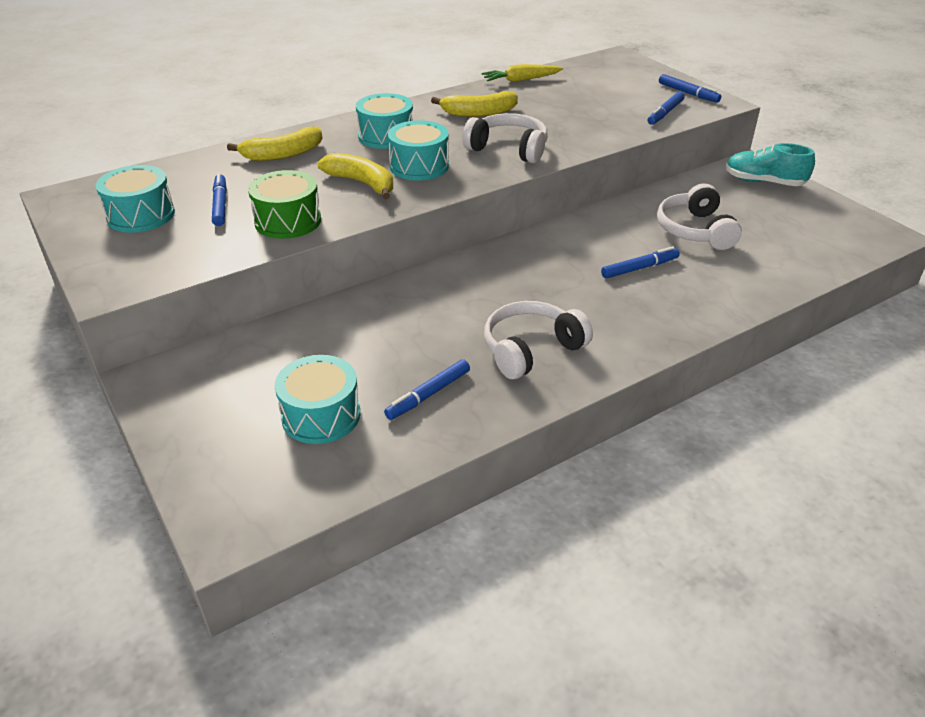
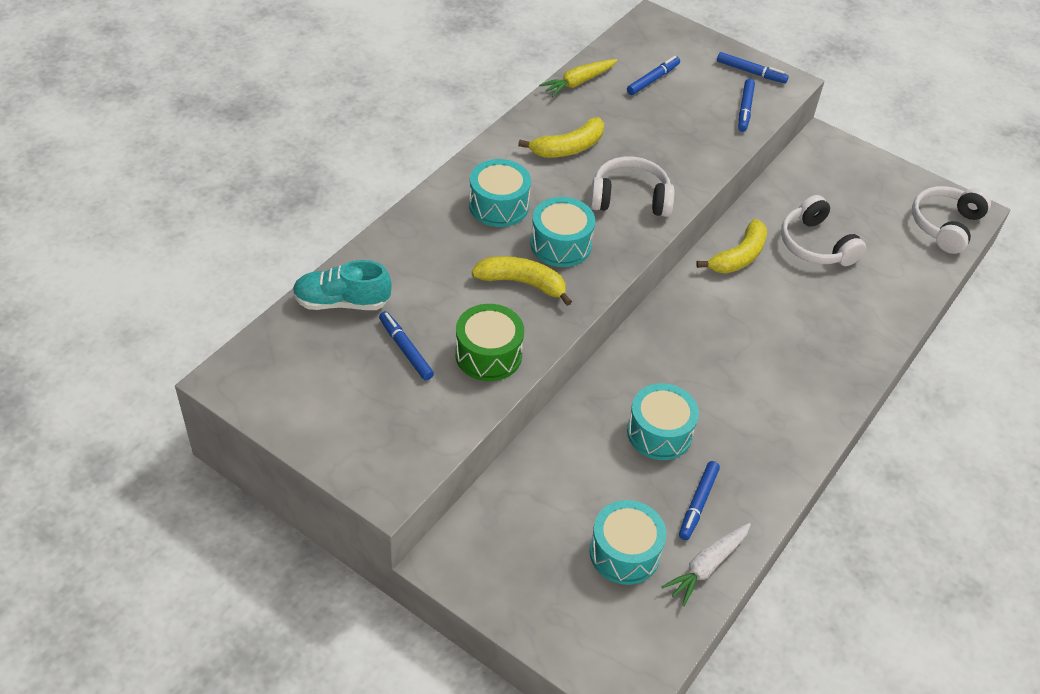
camera: 25 degrees left, 10 degrees up
turquoise drum [96,165,175,233] -> turquoise drum moved to [627,383,699,460]
yellow banana [227,126,323,161] -> yellow banana moved to [696,219,767,273]
white headphones [484,301,593,379] -> white headphones moved to [912,186,991,254]
blue marker [601,246,680,278] -> blue marker moved to [627,56,680,95]
turquoise shoe [726,143,815,186] -> turquoise shoe moved to [293,260,392,310]
none -> white carrot [662,523,751,606]

